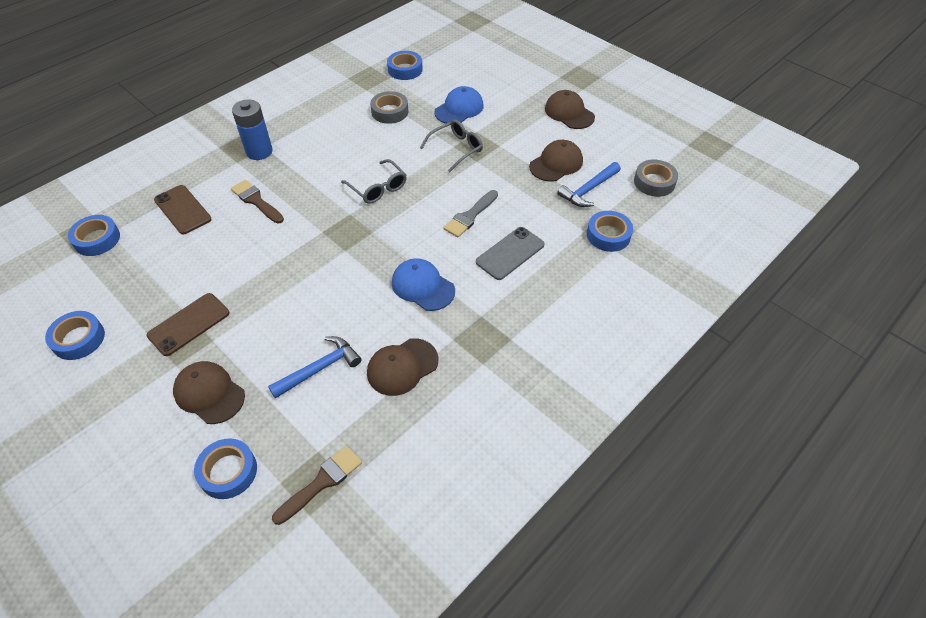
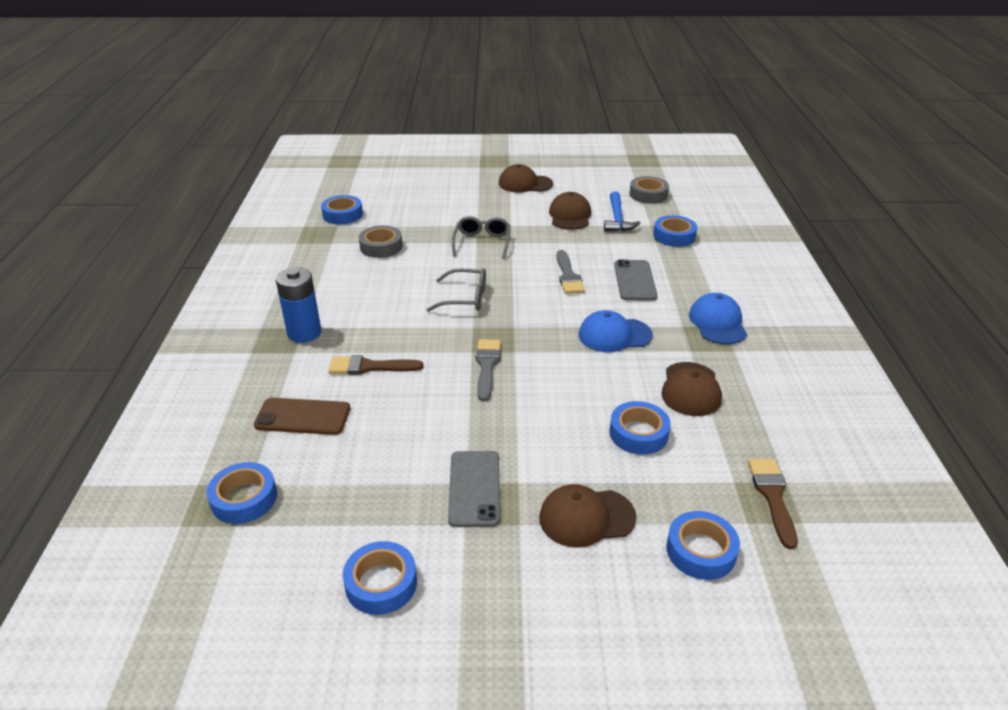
camera: 45 degrees left, 15 degrees down
brown phone [147,293,229,356] -> grey phone [448,451,500,527]
blue hammer [268,336,361,399] -> blue tape [609,401,671,454]
blue cap [434,86,484,124] -> blue cap moved to [689,293,747,345]
none -> grey brush [476,339,501,401]

